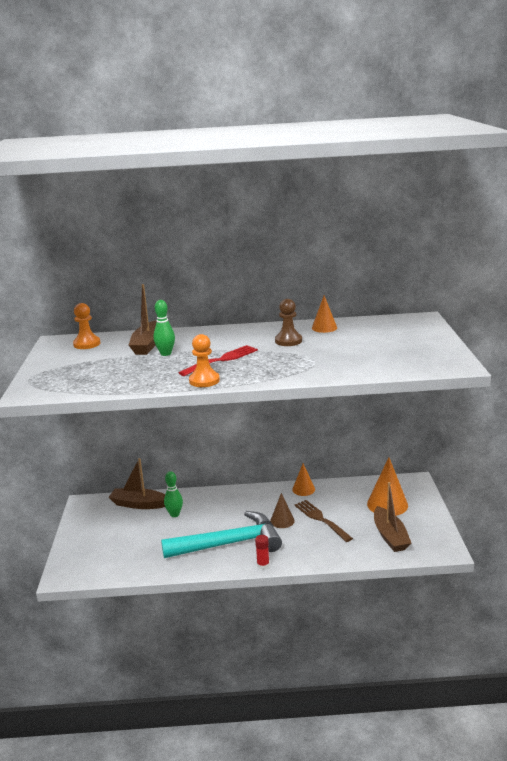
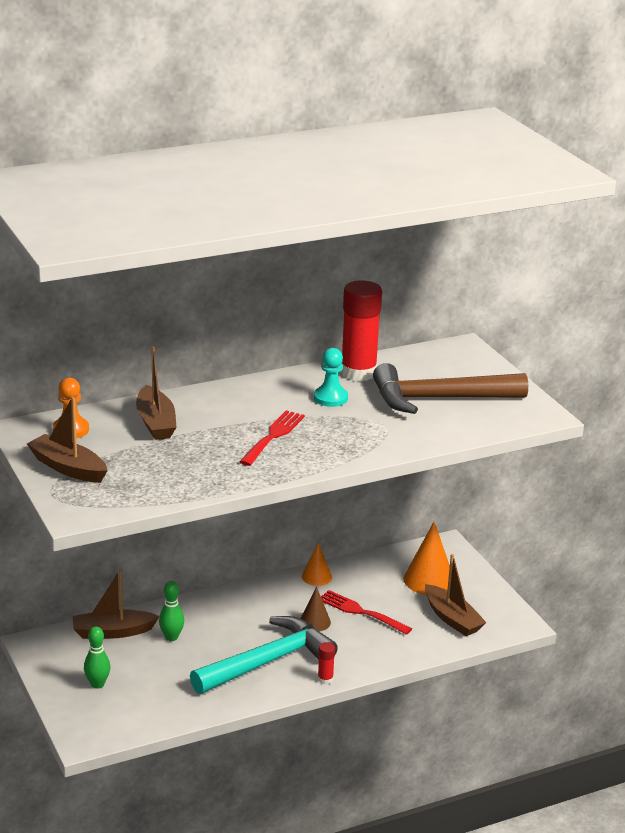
camera: 25 degrees left, 5 degrees up
green bowling pin [153,300,175,356] -> green bowling pin moved to [84,626,110,689]
orange pawn [189,334,220,387] -> none
brown pawn [275,299,302,346] -> turquoise pawn [314,348,348,407]
brown fork [295,500,353,542] -> red fork [321,590,412,635]
orange cone [312,296,337,333] -> red glue stick [341,280,382,381]
none -> brown boat [27,397,108,483]
none -> brown hammer [373,363,528,414]

